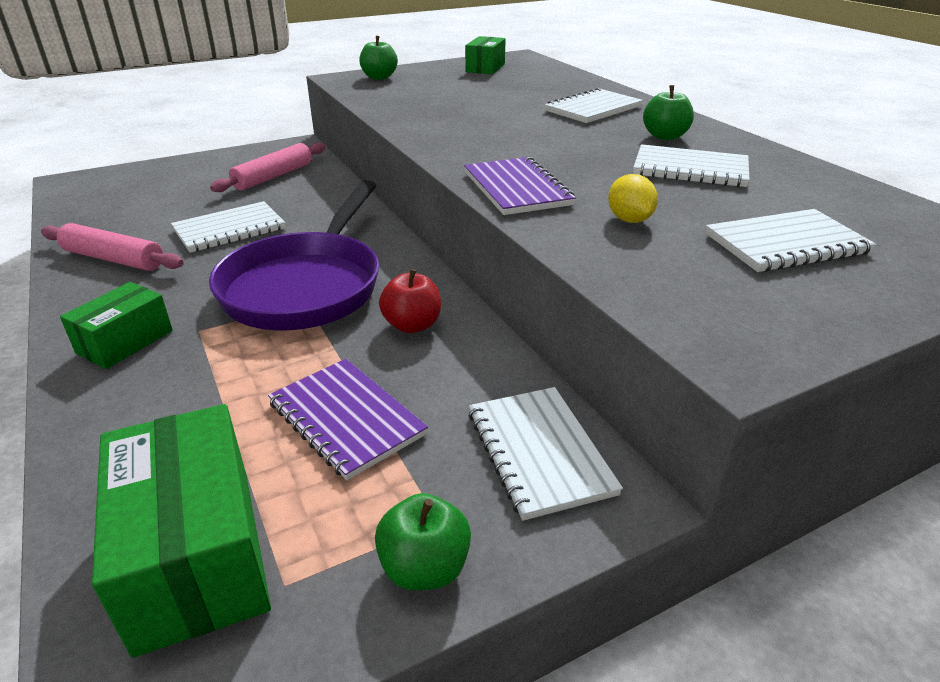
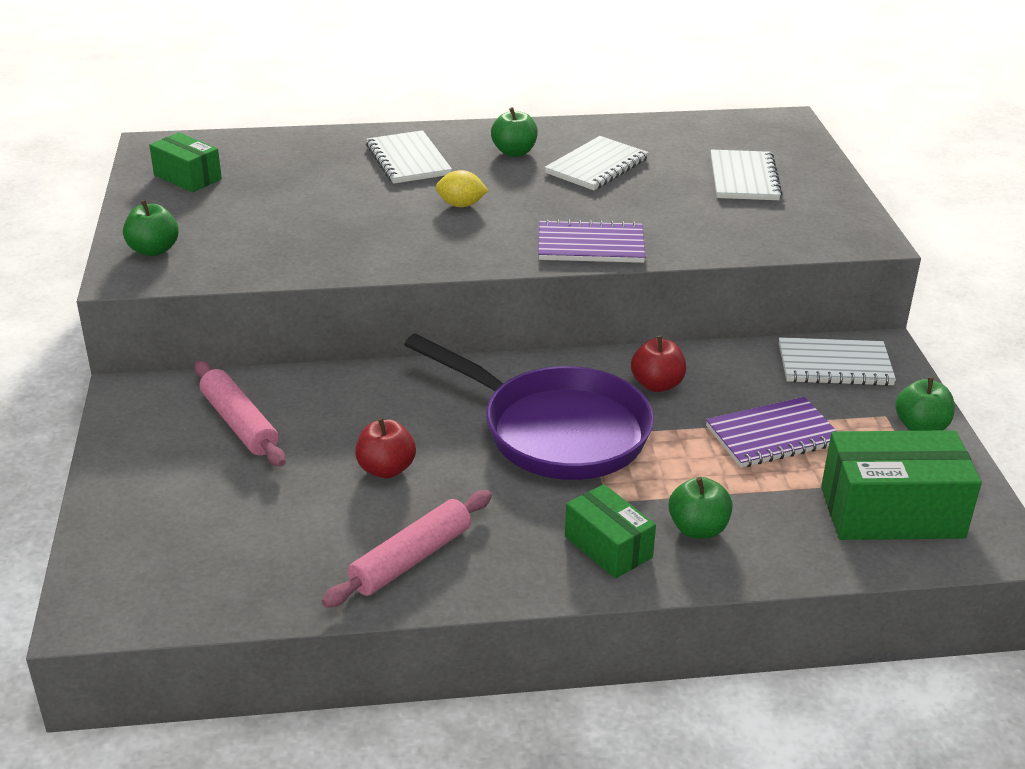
camera: 70 degrees left, 0 degrees up
white notebook [171,201,286,253] -> red apple [355,418,416,478]
yellow lemon [608,174,658,223] -> yellow lemon moved to [435,170,489,207]
none -> green apple [668,477,733,539]

